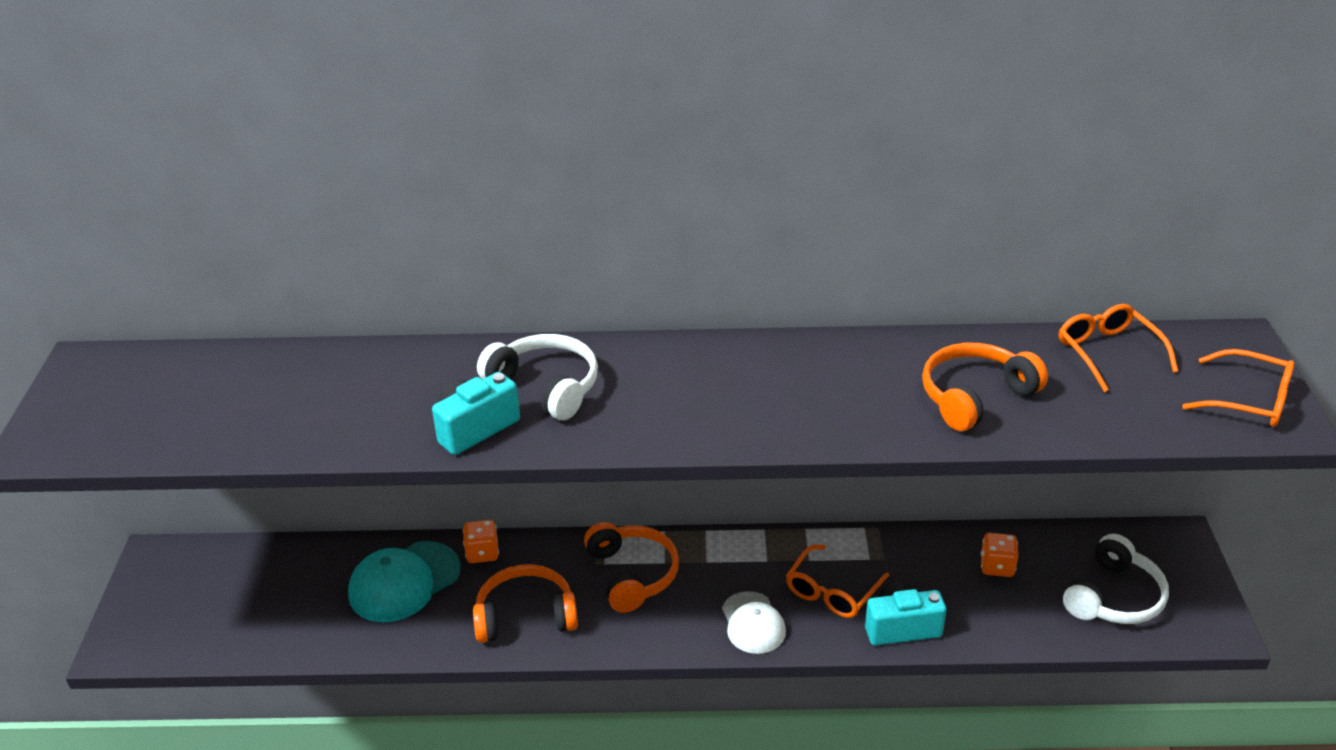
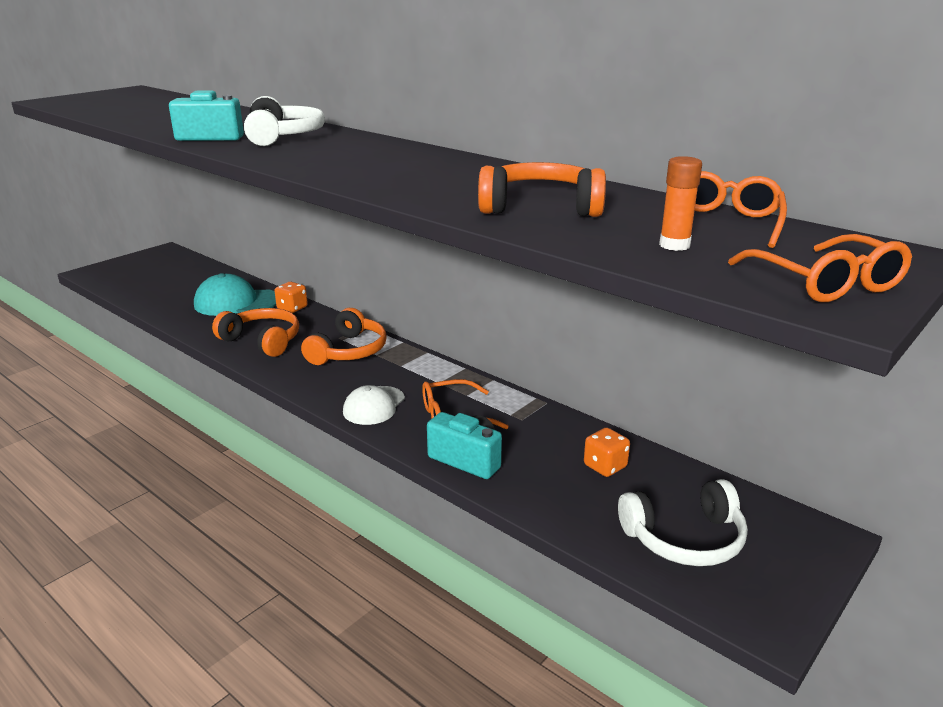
camera: 40 degrees right, 10 degrees down
none -> orange glue stick [659,156,702,251]

